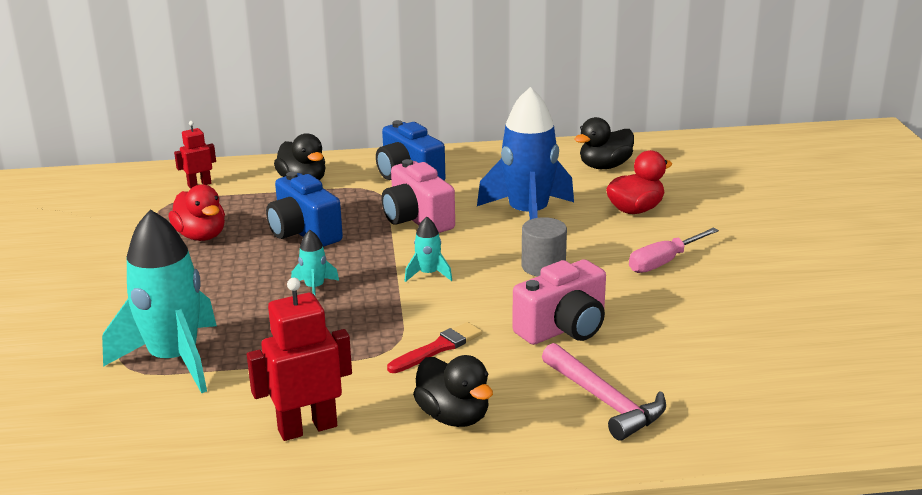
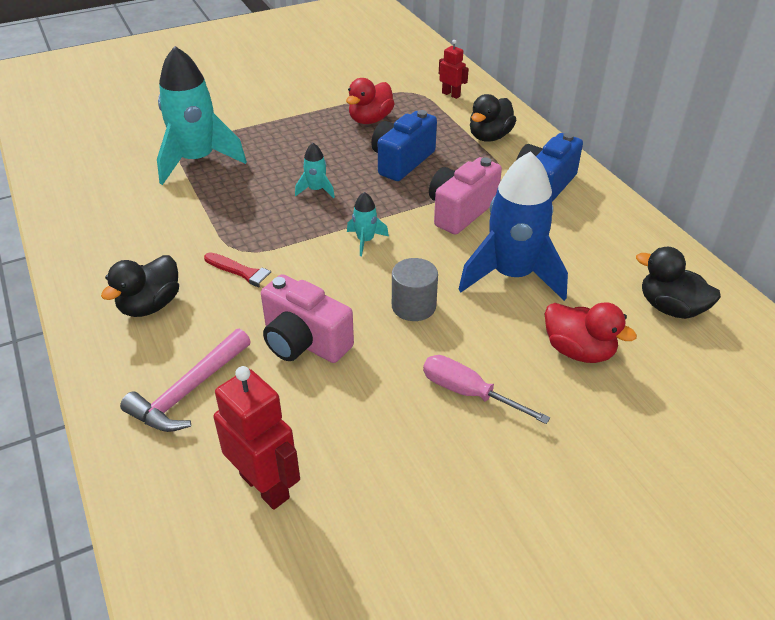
camera: 70 degrees right, 15 degrees up
red robot [247,278,352,441] -> red robot moved to [214,366,300,510]

